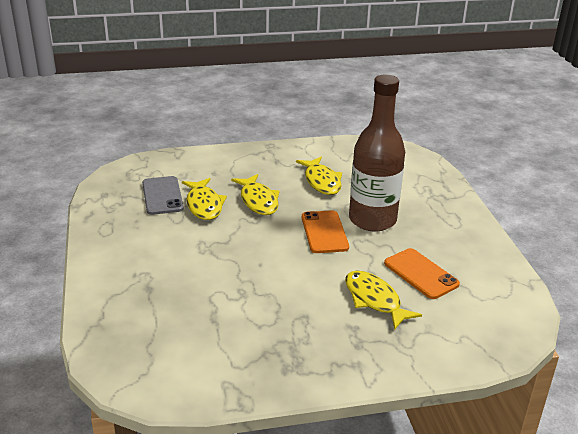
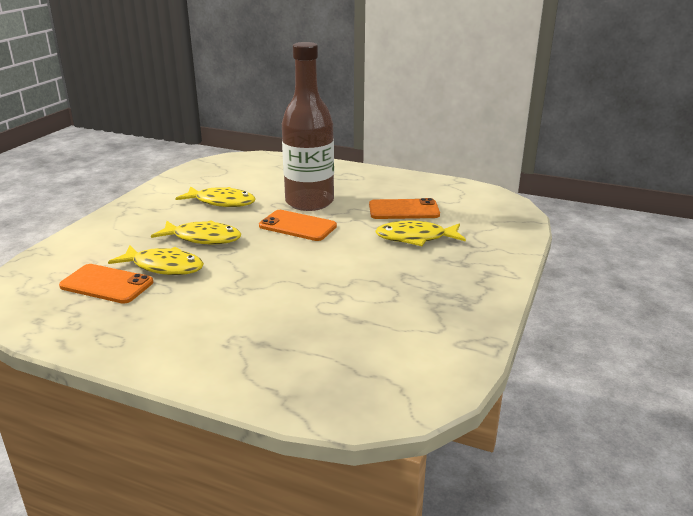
camera: 55 degrees left, 5 degrees down
grey phone [142,176,184,215] -> orange phone [59,264,153,304]

